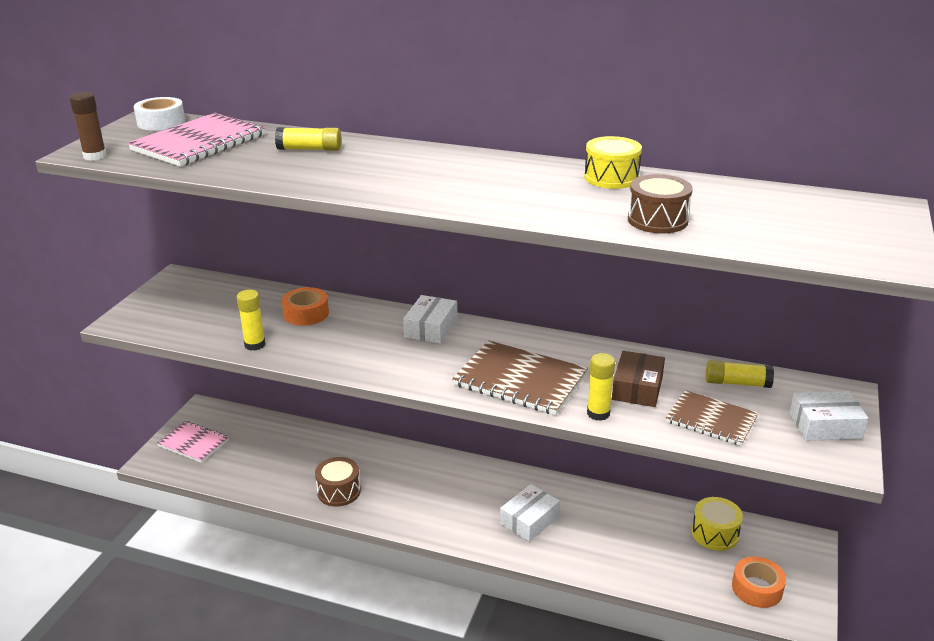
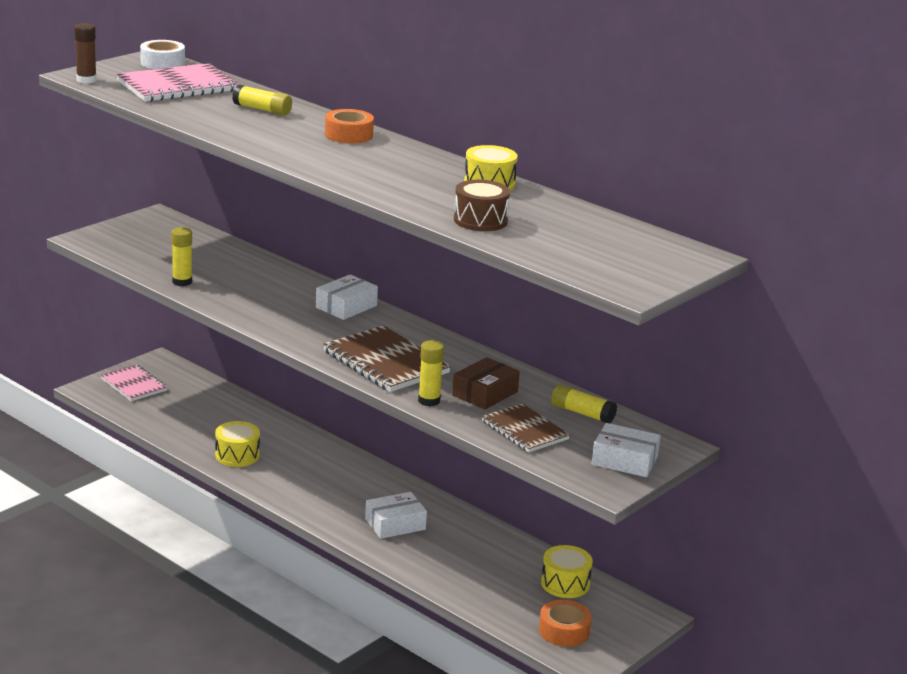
camera: 20 degrees right, 5 degrees down
orange tape [282,287,329,326] -> orange tape moved to [325,109,374,144]
brown drum [315,457,361,506] -> yellow drum [215,421,260,467]

